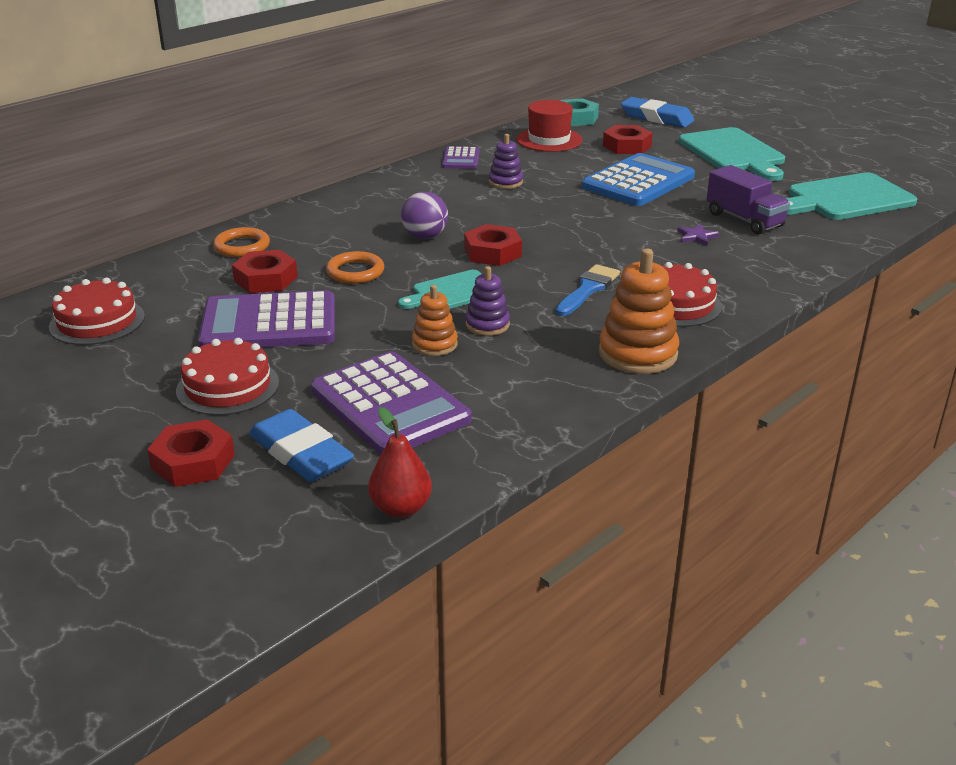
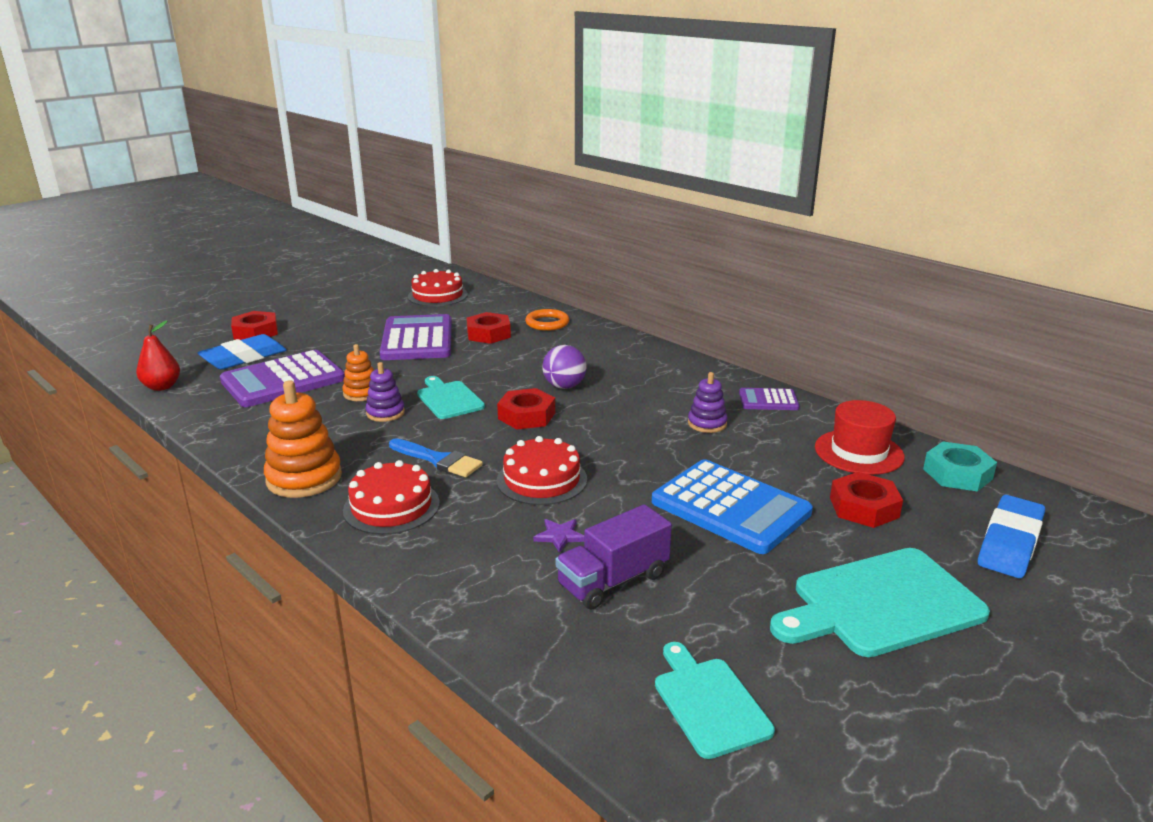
camera: 90 degrees right, 5 degrees down
red cake [176,338,279,415] -> red cake moved to [497,436,587,505]
orange ring [326,251,384,284] -> none
turquoise cutting board [786,172,917,220] -> turquoise cutting board [655,642,775,759], size x0.61

